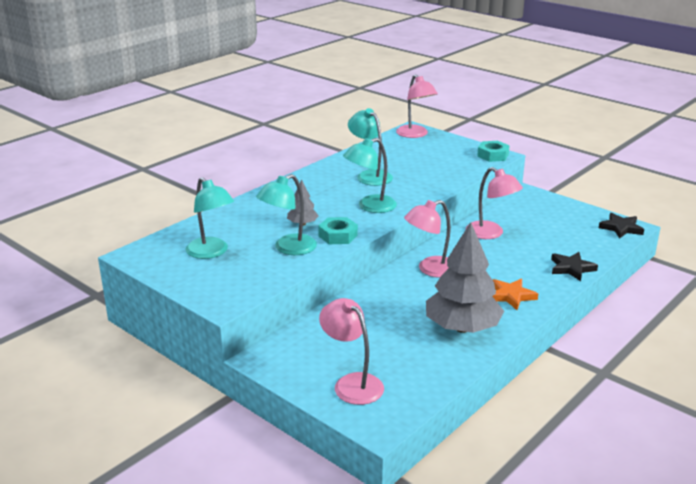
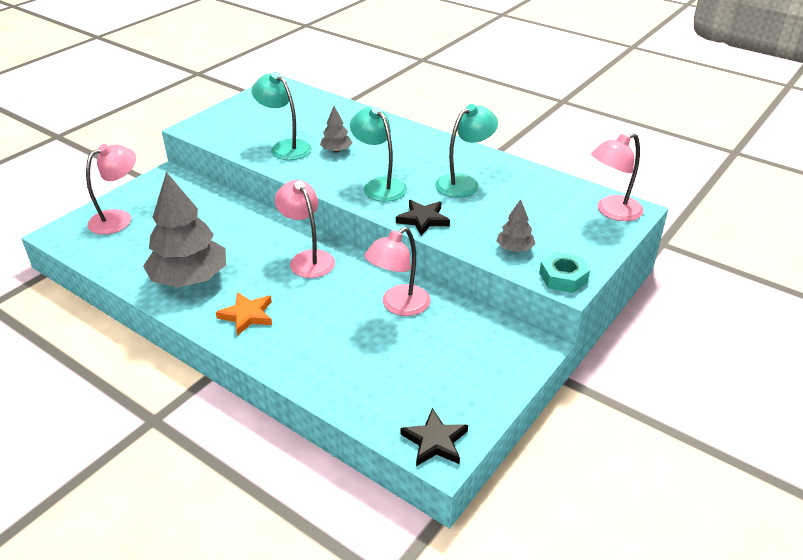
camera: 85 degrees right, 10 degrees up
turquoise lamp [186,177,234,259] -> none
turquoise nut [318,217,358,244] -> none
black star [551,252,598,281] -> black star moved to [396,200,450,236]
none -> grey tree [496,199,536,252]

